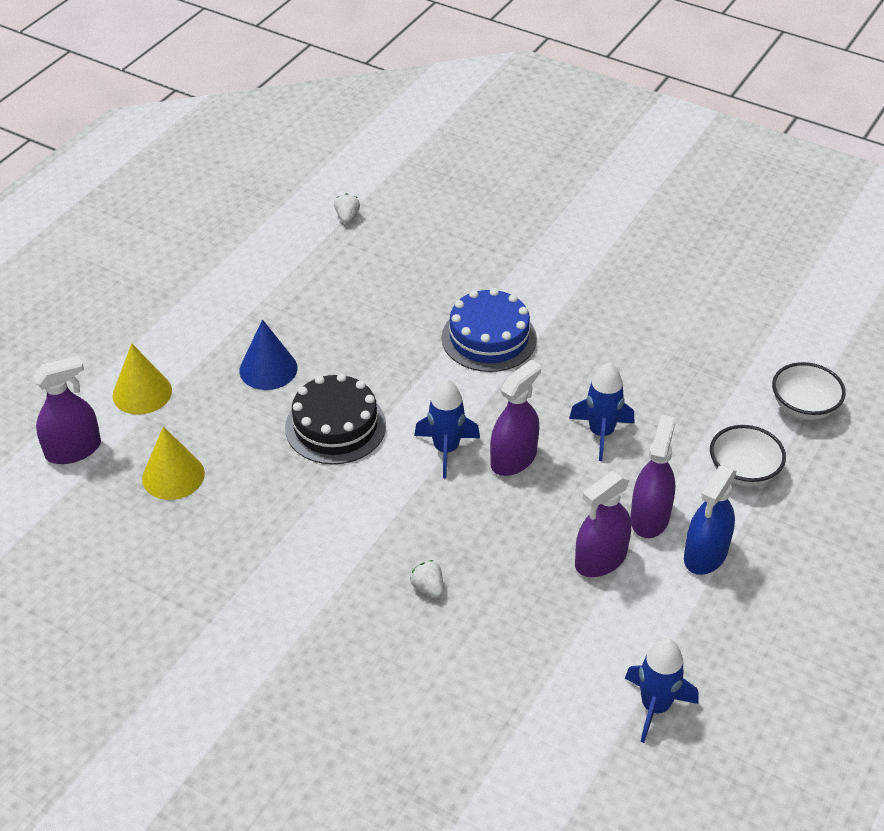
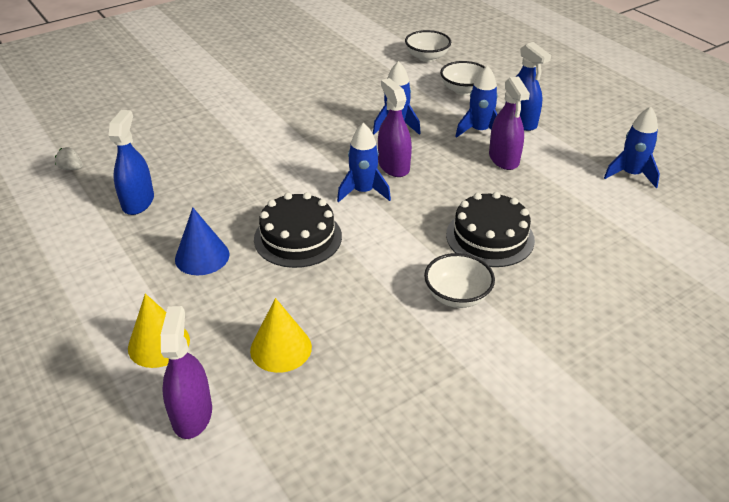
camera: 65 degrees left, 5 degrees down
white strawberry [410,560,444,598] -> black cake [446,192,535,267]
blue cake [442,288,537,372] -> none
purple spray bottle [630,415,676,538] -> blue rocket [455,65,498,138]
none -> blue spray bottle [109,110,154,215]
none -> white bowl [424,253,495,308]

